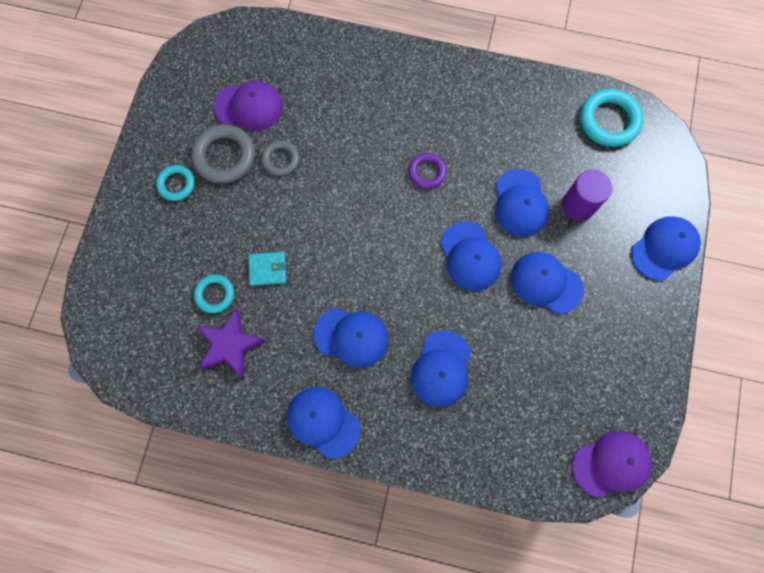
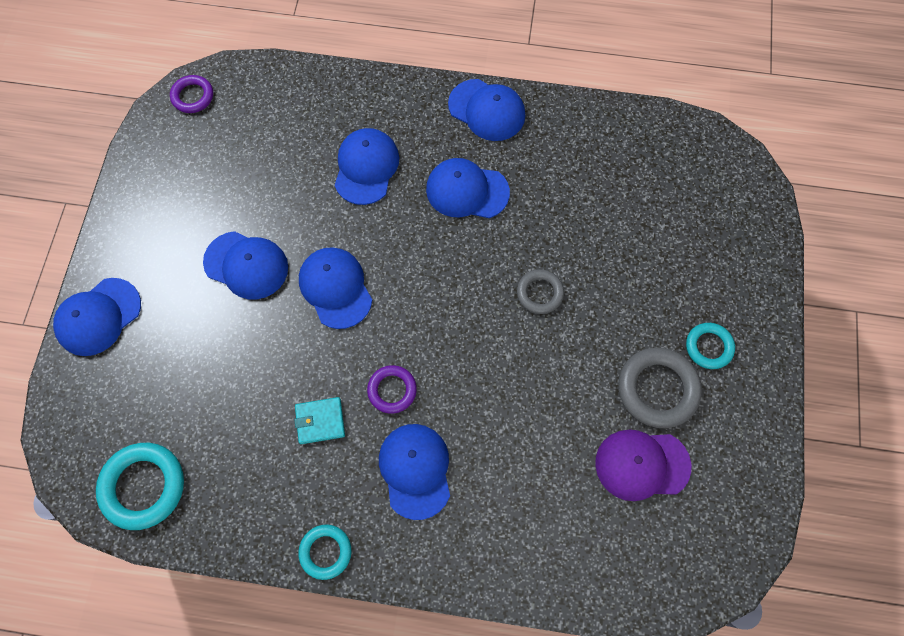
camera: 175 degrees right, 5 degrees down
turquoise ring [194,275,234,313] -> turquoise ring moved to [298,524,351,580]
purple star [197,308,266,377] -> none
turquoise wallet [249,252,286,286] -> turquoise wallet moved to [294,397,345,444]
grey ring [262,140,299,176] -> grey ring moved to [517,269,564,314]
blue cap [495,169,549,237] -> blue cap moved to [379,424,450,520]
purple cylinder [562,170,612,221] -> none
purple cap [572,431,652,498] -> purple ring [170,75,213,113]

